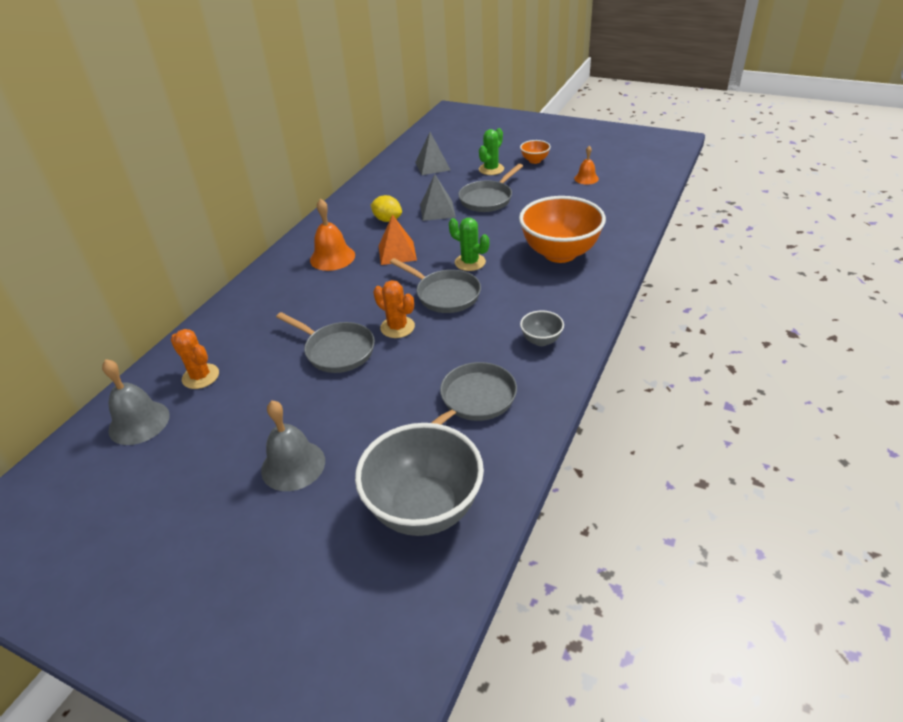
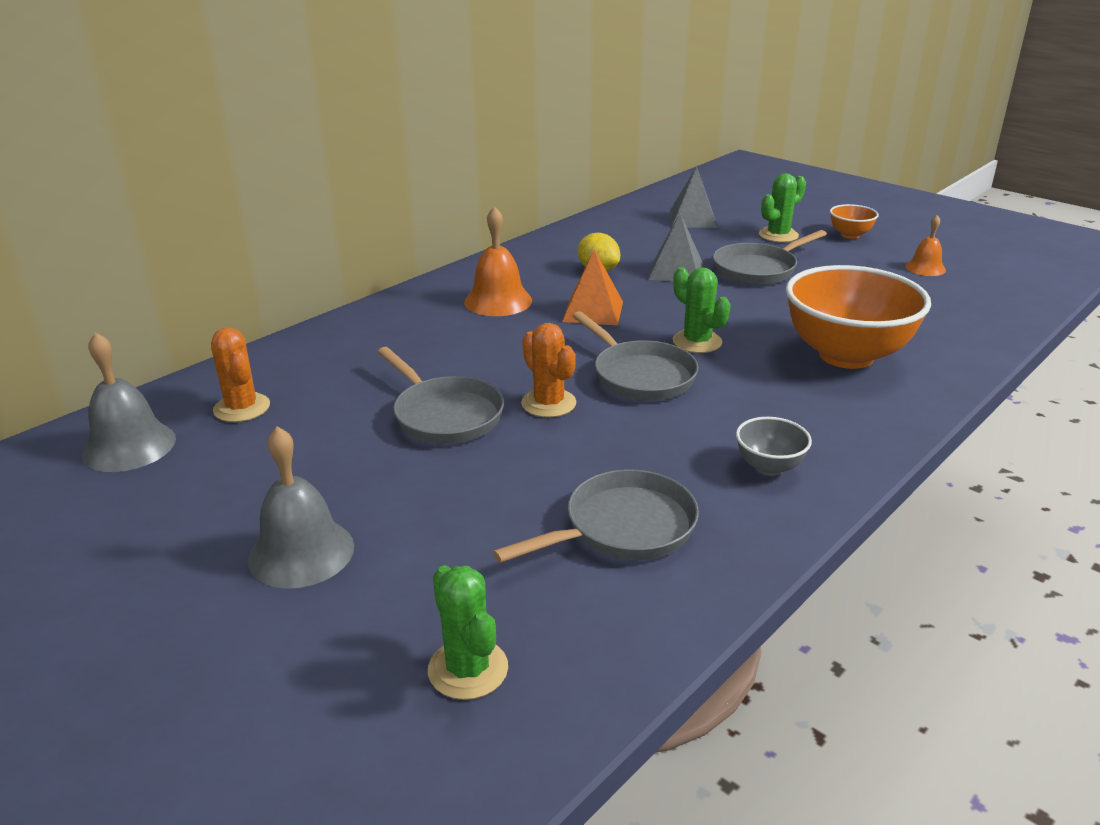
camera: 15 degrees right, 10 degrees down
grey bowl [355,423,484,536] -> green cactus [428,565,508,700]

